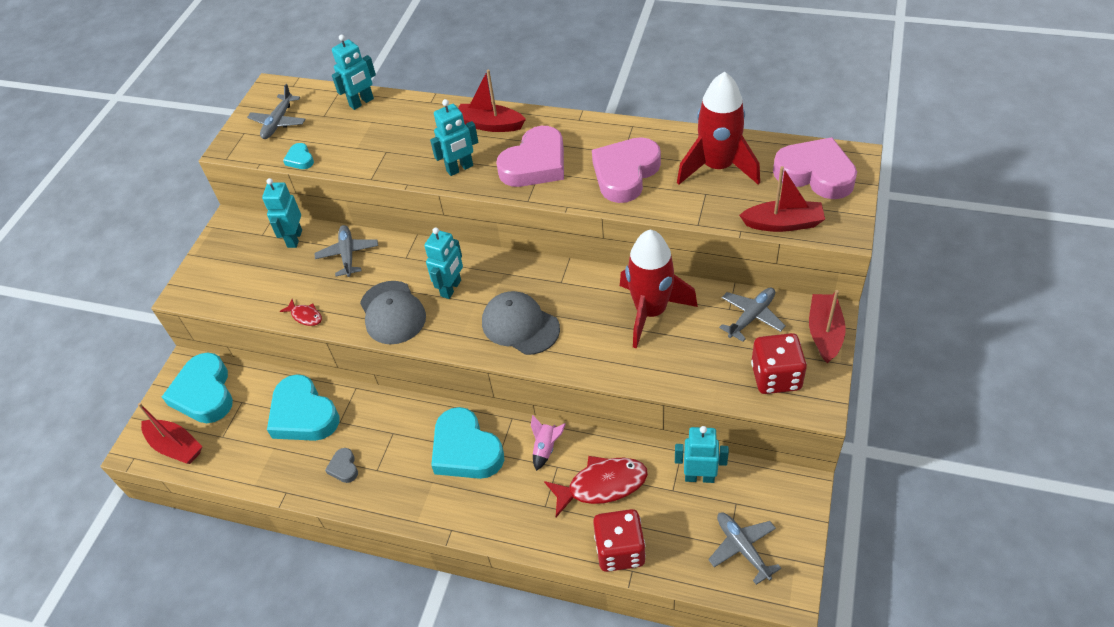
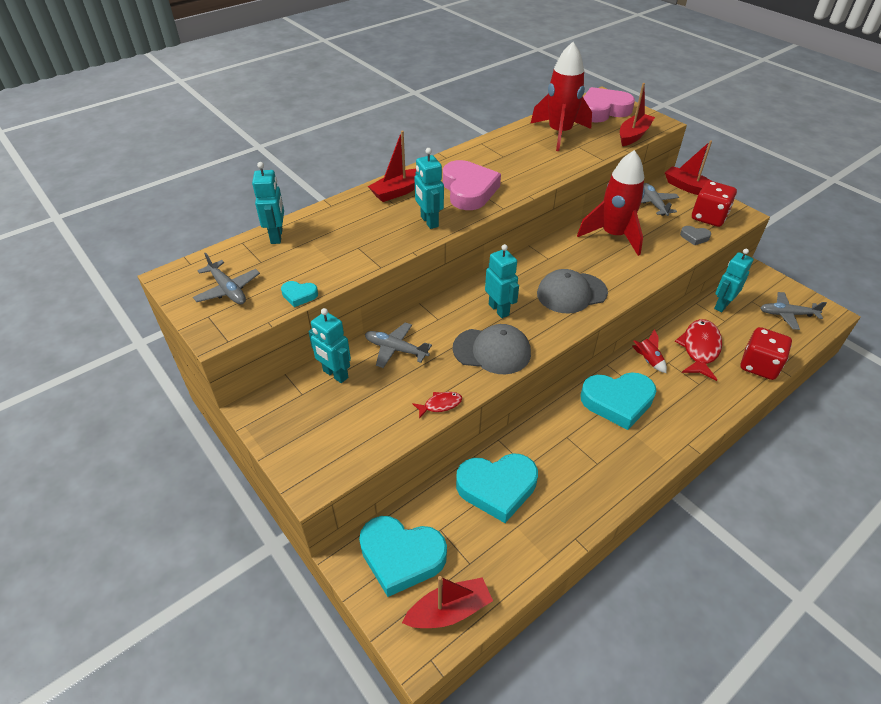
camera: 60 degrees left, 5 degrees down
grey heart [325,448,358,483] -> grey heart moved to [680,226,711,245]
turquoise robot [430,99,478,176] -> turquoise robot turned 150 degrees clockwise [414,148,444,229]
pink rocket [531,415,566,471] -> red rocket [632,329,667,373]
pink heart [592,137,661,203] -> none

